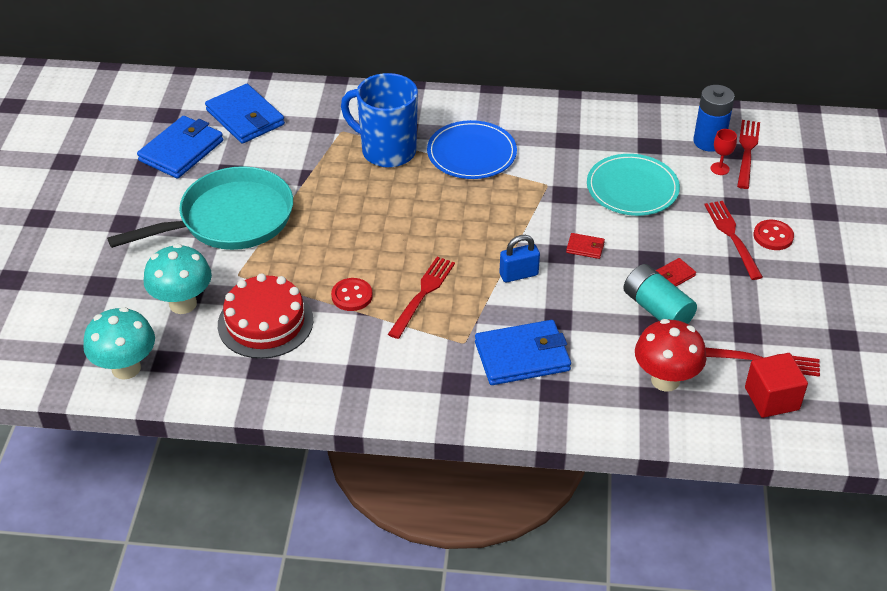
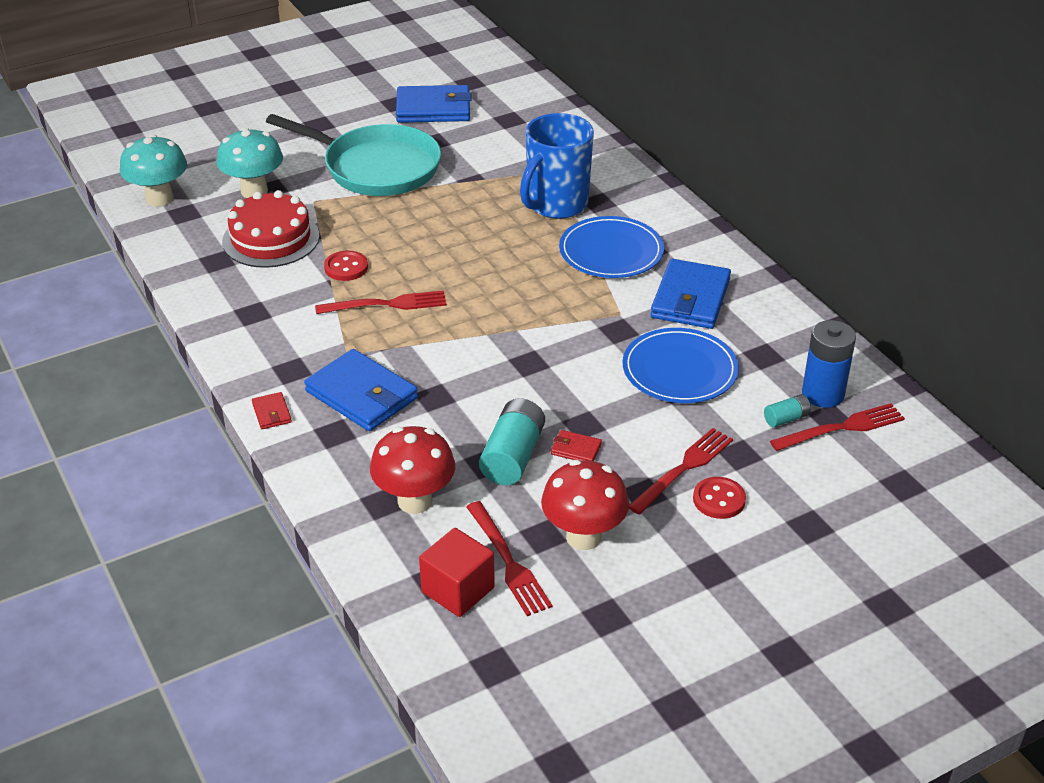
camera: 55 degrees right, 5 degrees down
blue wallet [205,84,285,144] -> blue wallet moved to [650,259,731,329]
blue mug [341,73,418,168] -> blue mug turned 135 degrees counterclockwise [520,113,594,219]
blue padlock [500,235,540,283] -> none
red wallet [566,233,605,259] -> red wallet moved to [252,392,292,429]
turquoise plate [587,154,680,216] -> blue plate [623,328,739,403]
red goblet [711,129,737,175] -> turquoise battery [764,394,811,427]
none -> red mushroom [541,460,629,550]

